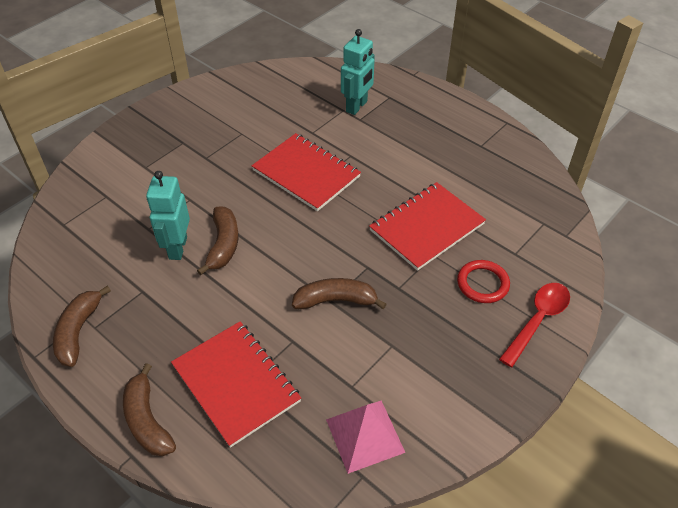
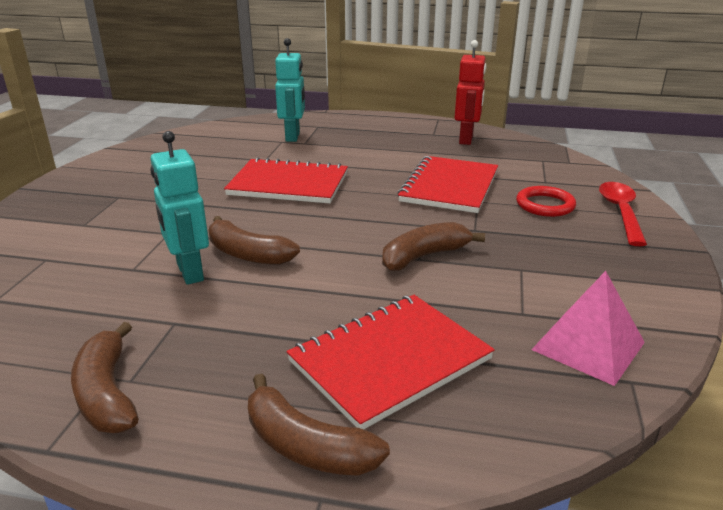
camera: 30 degrees left, 20 degrees down
red notebook [171,321,301,448] -> red notebook turned 60 degrees counterclockwise [287,295,495,430]
brown banana [197,206,239,275] -> brown banana turned 150 degrees clockwise [209,216,300,265]
none -> red robot [455,40,486,145]

